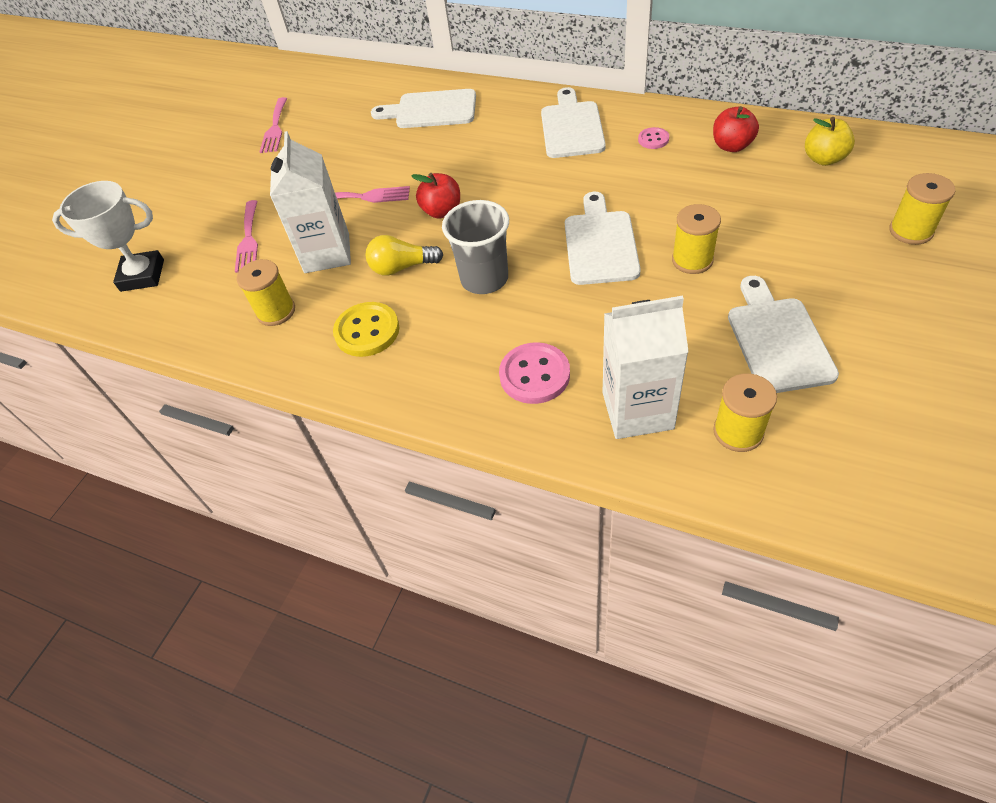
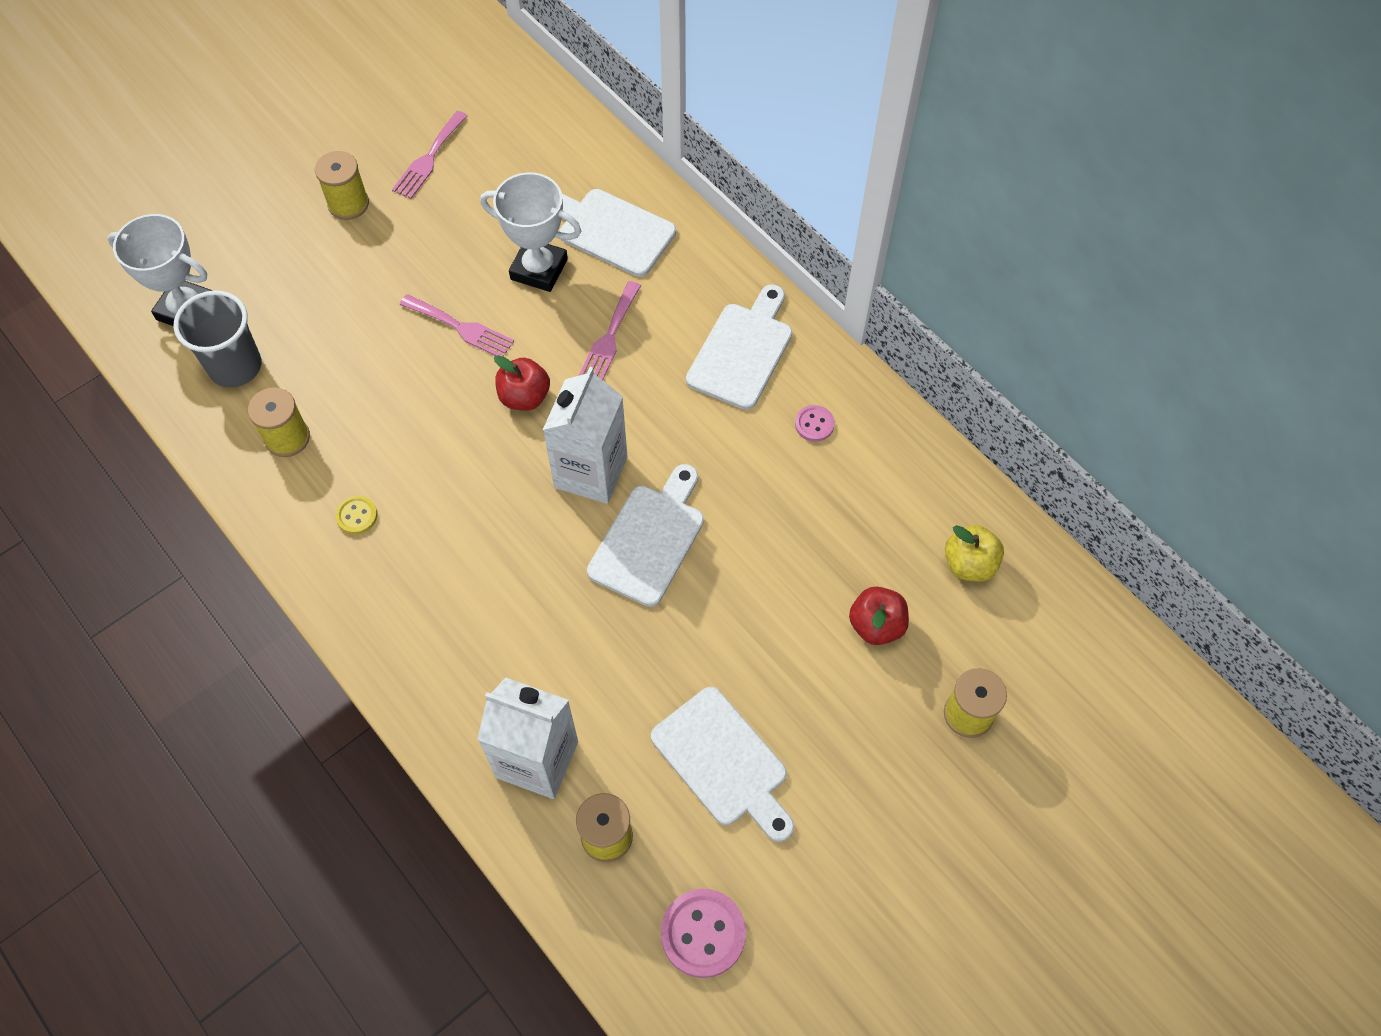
camera: 20 degrees right, 10 degrees up
pink fork [235,200,258,273] -> pink fork moved to [579,281,641,380]
white carton [270,131,351,273] -> white carton moved to [543,367,627,504]
yellow button [333,302,400,357] -> yellow button [335,496,377,534], size x0.55
yellow light bulb [365,235,443,276] -> none
grey cup [442,200,509,294] -> grey cup moved to [174,291,261,388]
pink button [499,342,570,404] -> pink button moved to [661,888,746,978]
yellow spool [672,204,721,274] -> yellow spool moved to [315,151,369,220]
red apple [713,106,759,152] -> red apple moved to [849,586,909,645]
white cutting board [728,276,839,393] -> white cutting board turned 120 degrees clockwise [651,687,794,842]
none -> white trophy [480,172,581,292]

